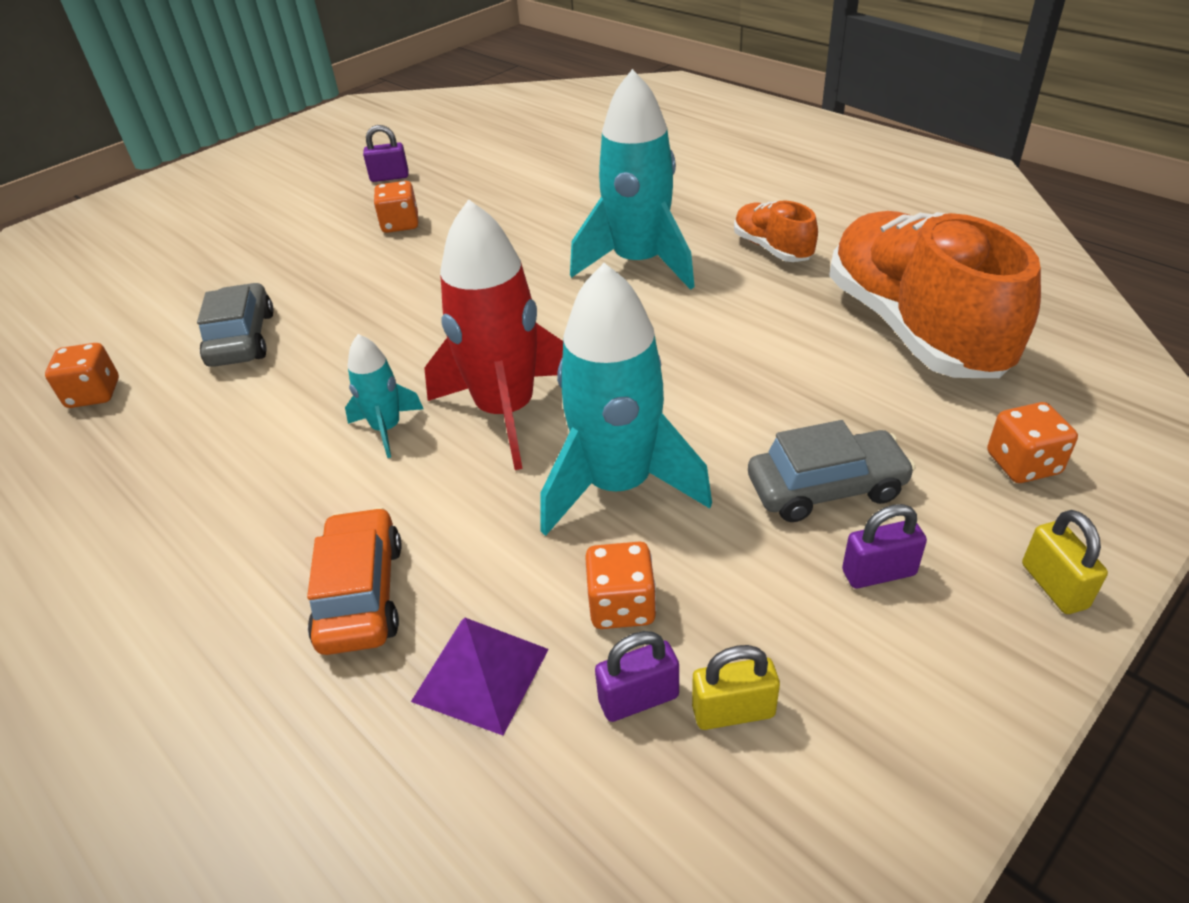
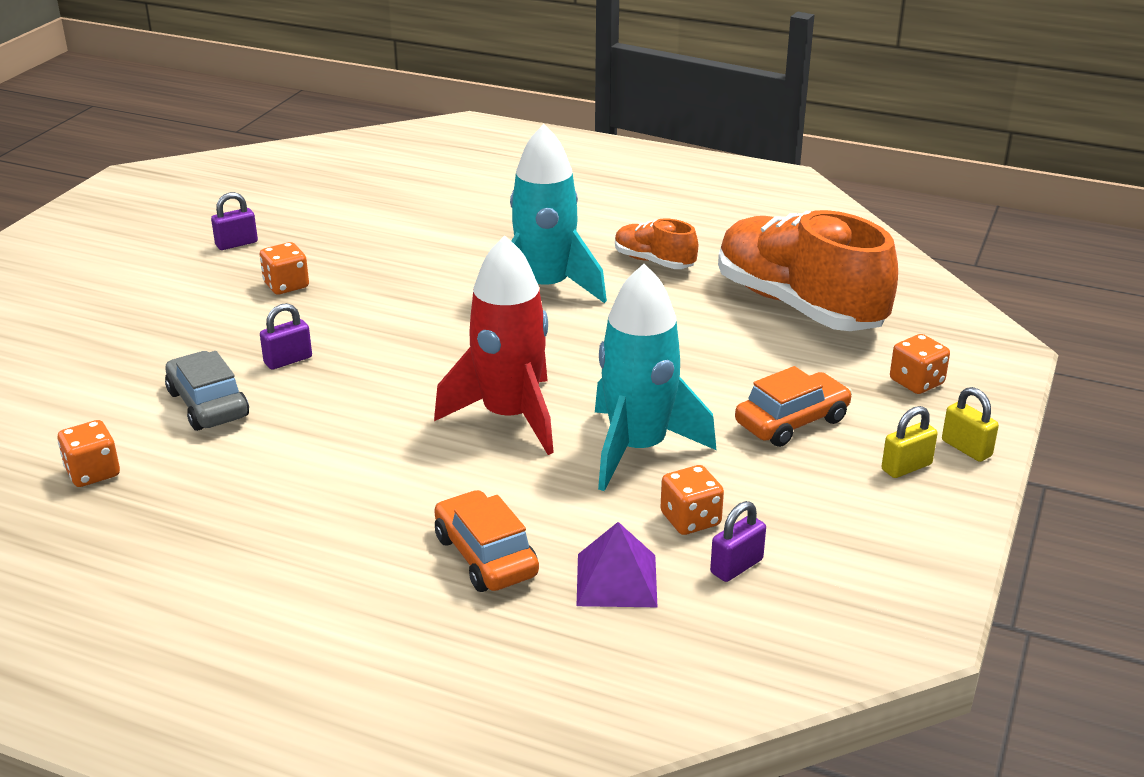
camera: 25 degrees left, 10 degrees down
turquoise rocket [345,334,423,458] -> none
yellow padlock [692,645,780,730] -> yellow padlock moved to [882,406,938,478]
grey car [748,420,916,522] -> orange car [735,366,852,447]
purple padlock [842,504,927,588] -> purple padlock moved to [260,303,312,370]

